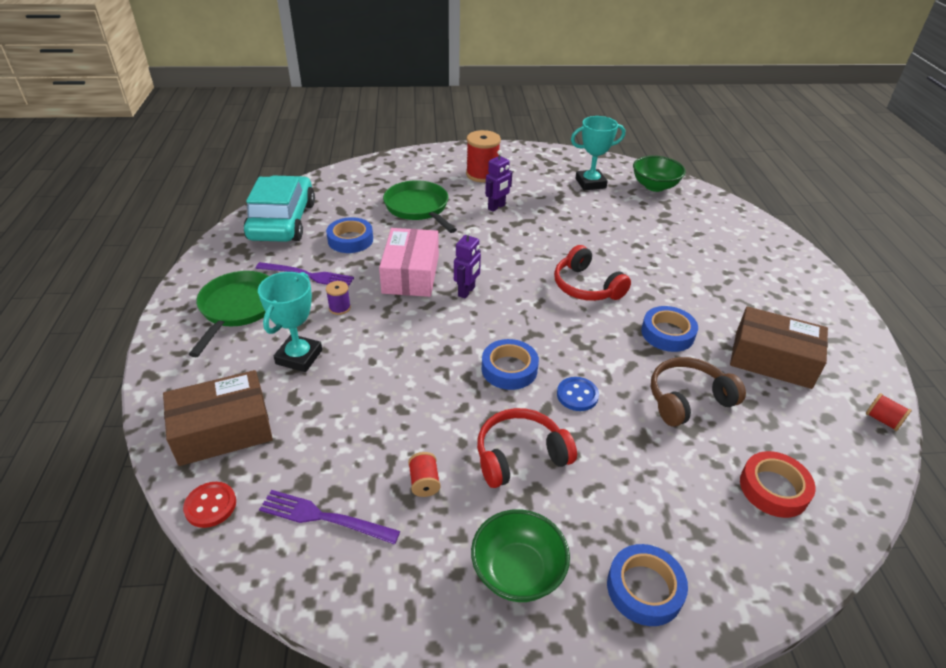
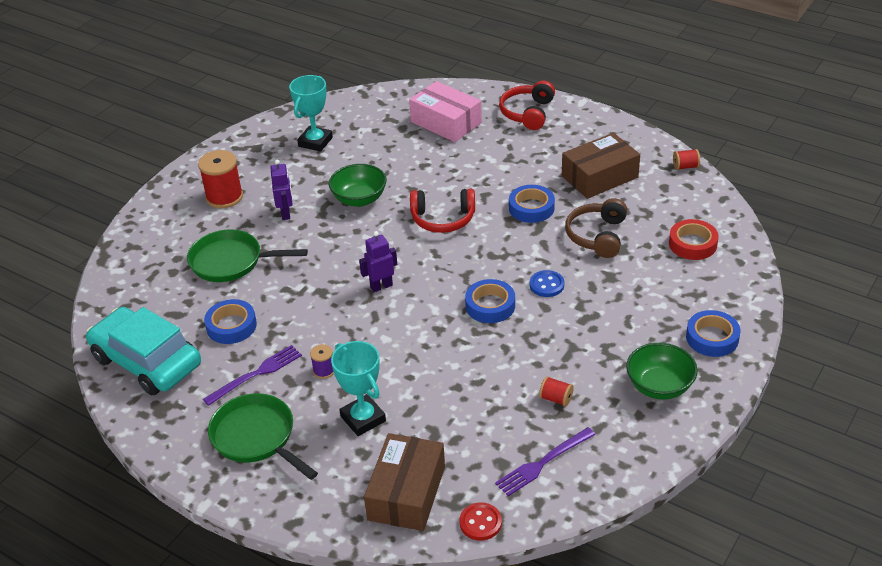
camera: 50 degrees left, 0 degrees up
pink box [379,228,439,297] -> pink box moved to [409,81,482,142]
purple robot [454,230,481,299] -> purple robot turned 90 degrees counterclockwise [359,231,397,292]
red headphones [477,408,577,488] -> red headphones moved to [499,81,555,130]
green bowl [633,156,686,192] -> green bowl moved to [329,164,387,207]

